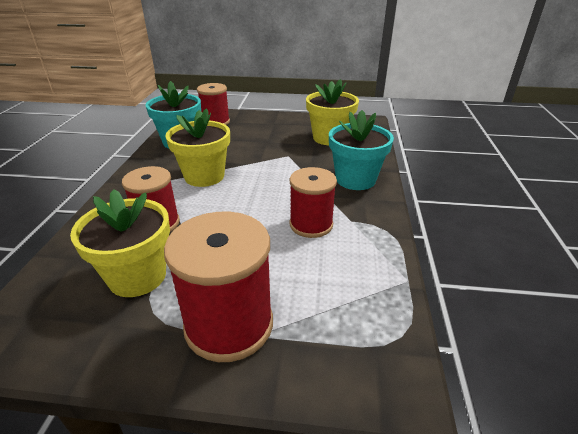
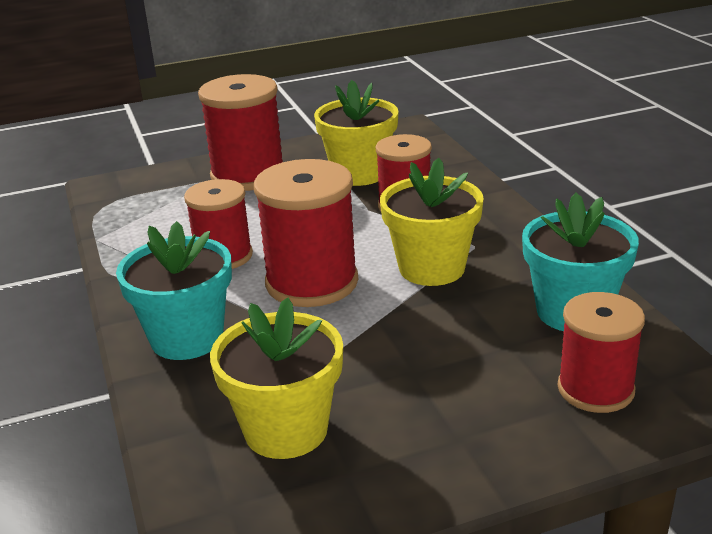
camera: 155 degrees right, 5 degrees down
none -> red spool [254,159,358,307]

